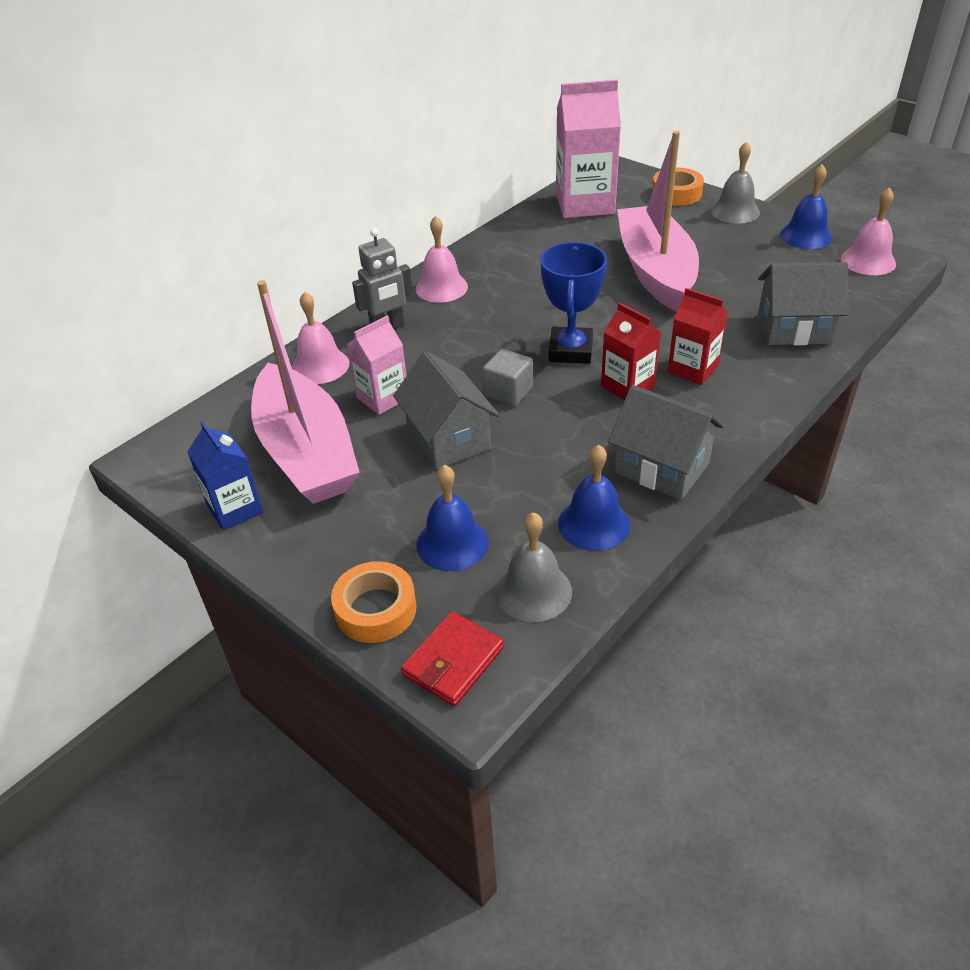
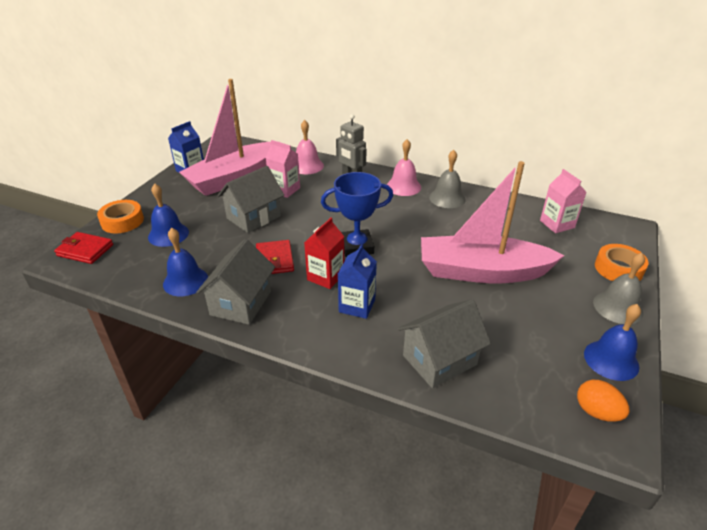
camera: 70 degrees right, 5 degrees down
grey cube [483,349,533,406] -> none
grey bell [496,512,572,622] -> grey bell moved to [429,150,466,208]
pink carton [556,80,621,218] -> pink carton [540,169,587,233], size x0.57
pink boat [617,131,699,312] -> pink boat turned 150 degrees counterclockwise [421,161,565,283]
red carton [668,288,728,385] -> blue carton [338,243,377,319]
grey house [758,262,848,346] -> grey house turned 75 degrees clockwise [398,299,491,388]
pink bell [841,188,896,275] -> orange egg [577,380,630,422]
none -> red wallet [256,240,294,274]

